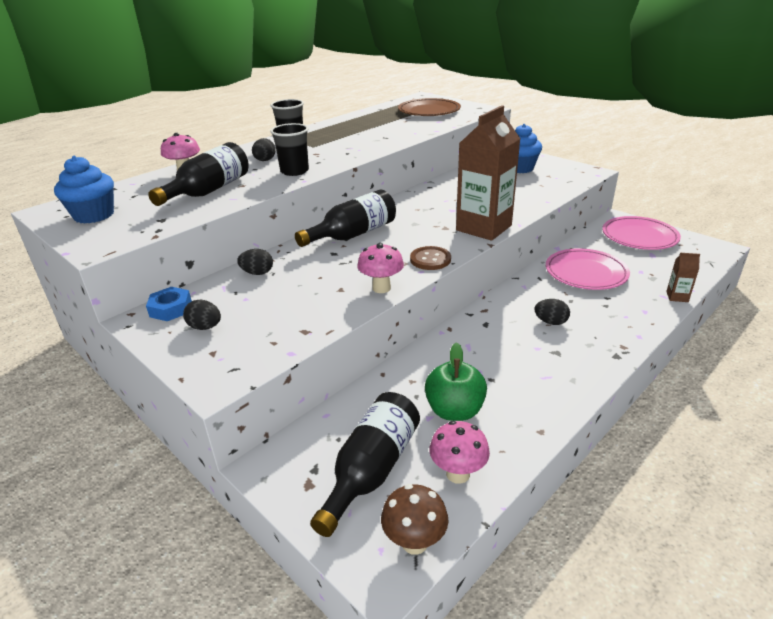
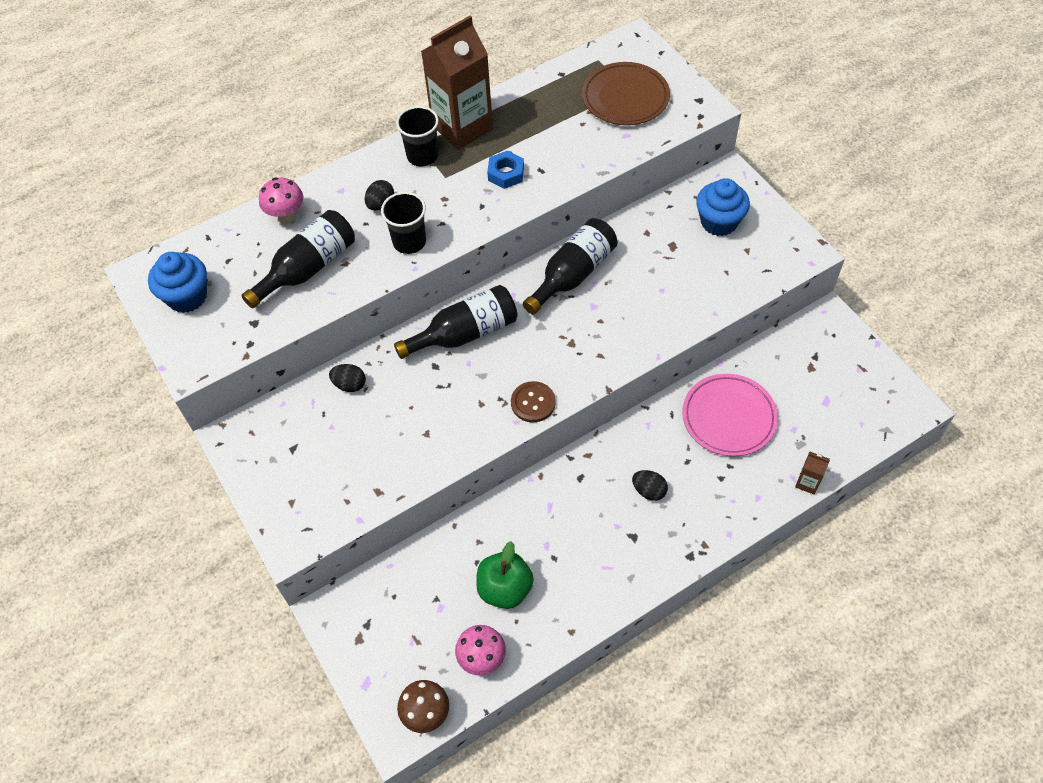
camera: 15 degrees right, 25 degrees up
blue nut [146,287,192,321] -> blue nut moved to [487,151,524,189]
black egg [183,299,221,330] -> none
black bottle [310,392,420,537] -> black bottle moved to [523,218,617,315]
pink mushroom [357,243,404,293] -> none
brown carton [456,105,521,241] -> brown carton moved to [421,16,493,150]
pink plate [602,216,681,250] -> none

